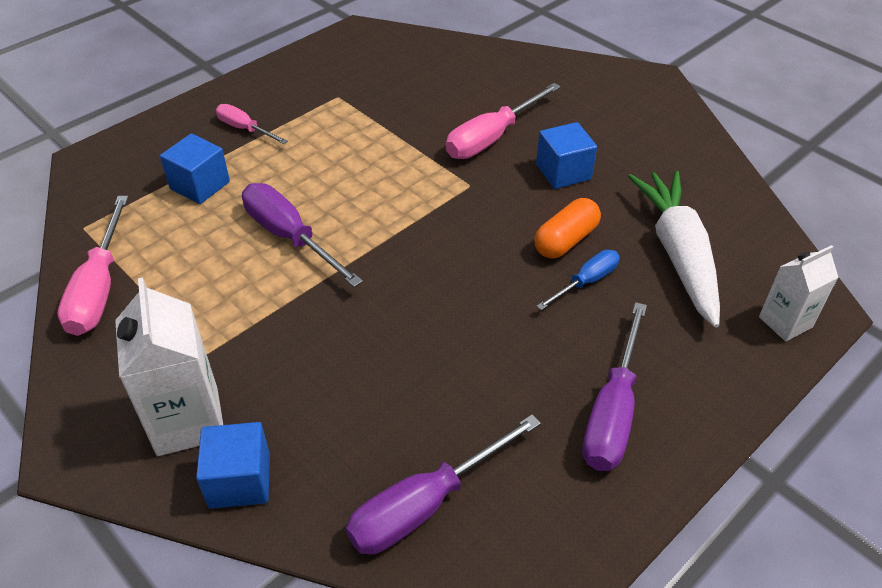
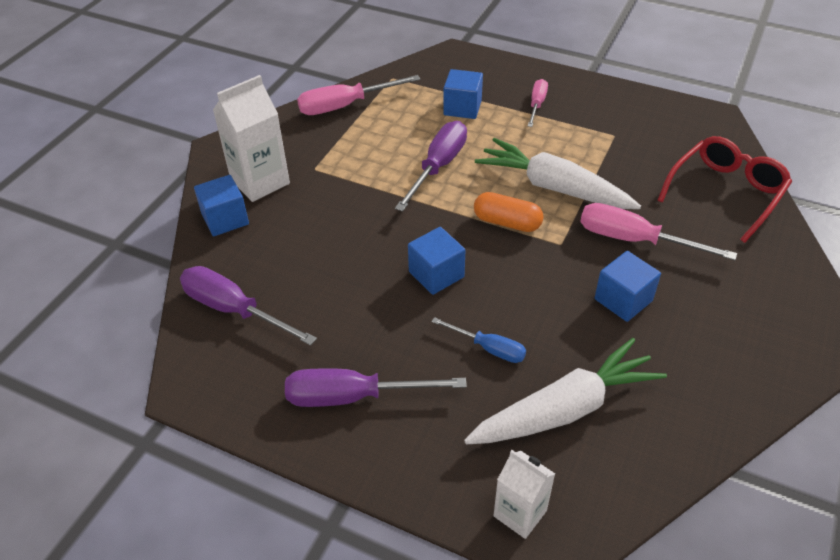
camera: 70 degrees right, 0 degrees up
orange capsule [534,198,601,259] -> orange capsule moved to [474,192,544,232]
none -> blue cube [408,227,465,295]
none -> white carrot [475,138,641,209]
none -> red glasses [657,136,792,243]

